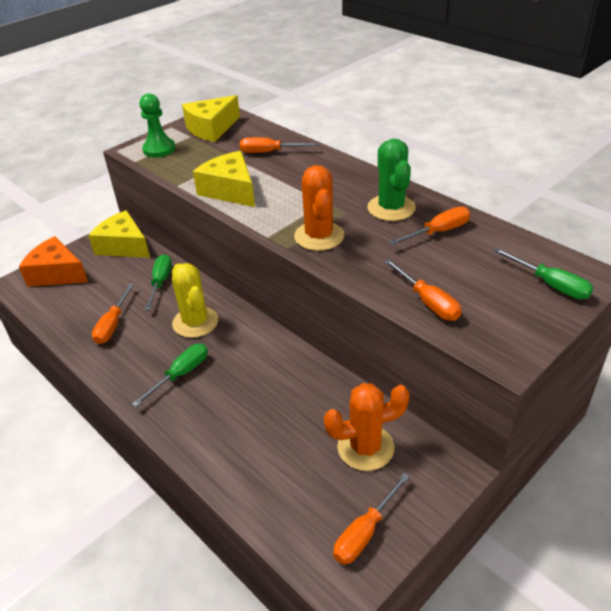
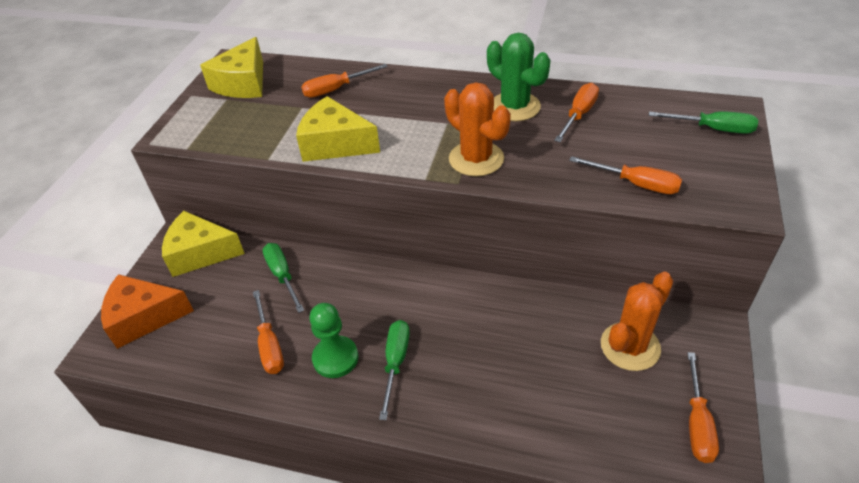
camera: 30 degrees left, 5 degrees up
green pawn [139,93,176,158] -> green pawn moved to [309,303,358,378]
yellow cactus [172,263,218,338] -> none

